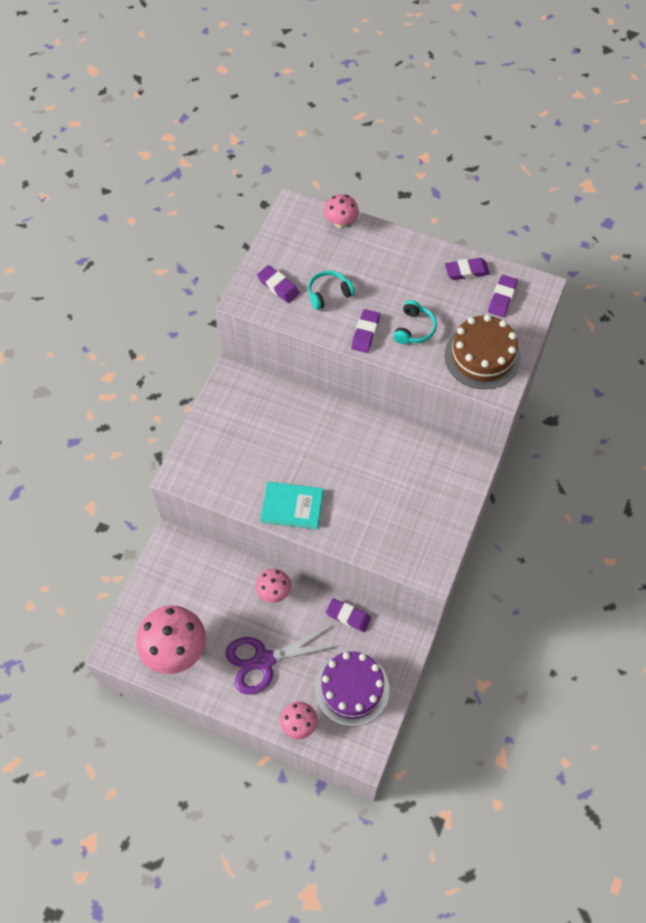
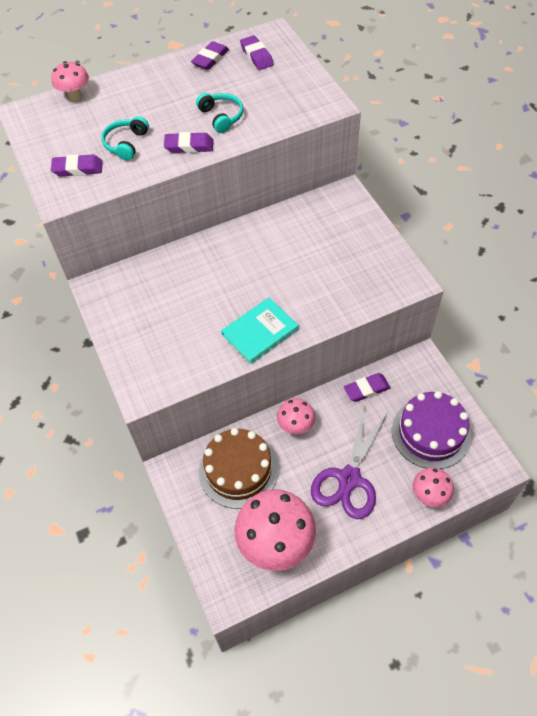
camera: 45 degrees left, 5 degrees down
purple eraser [351,309,380,353] -> purple eraser turned 60 degrees counterclockwise [164,132,213,153]
brown cake [445,314,521,389] -> brown cake moved to [199,428,279,509]

